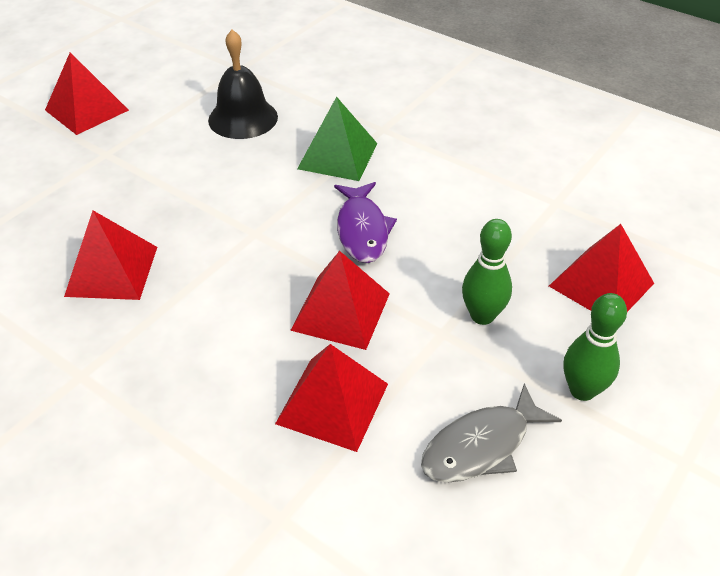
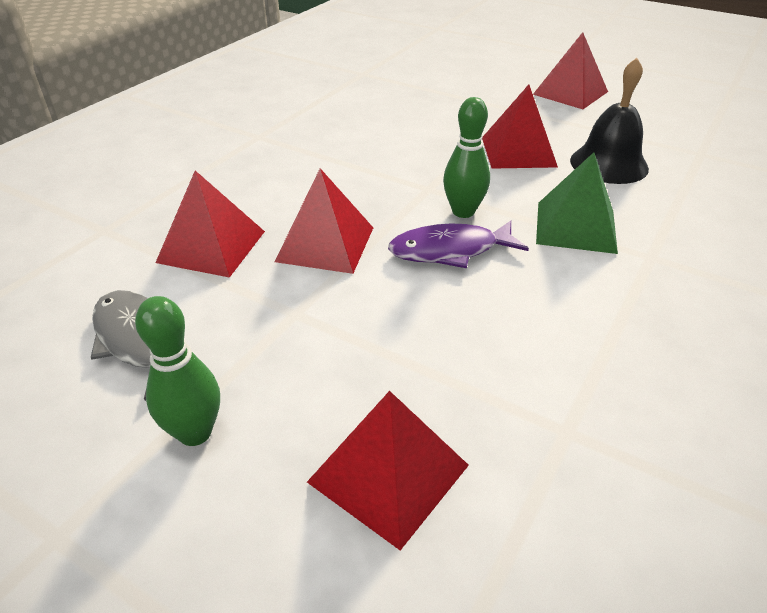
camera: 85 degrees right, 5 degrees down
red pyramid [64,211,157,300] -> red pyramid moved to [482,85,558,169]
green bowling pin [462,219,512,325] -> green bowling pin moved to [443,97,490,218]

